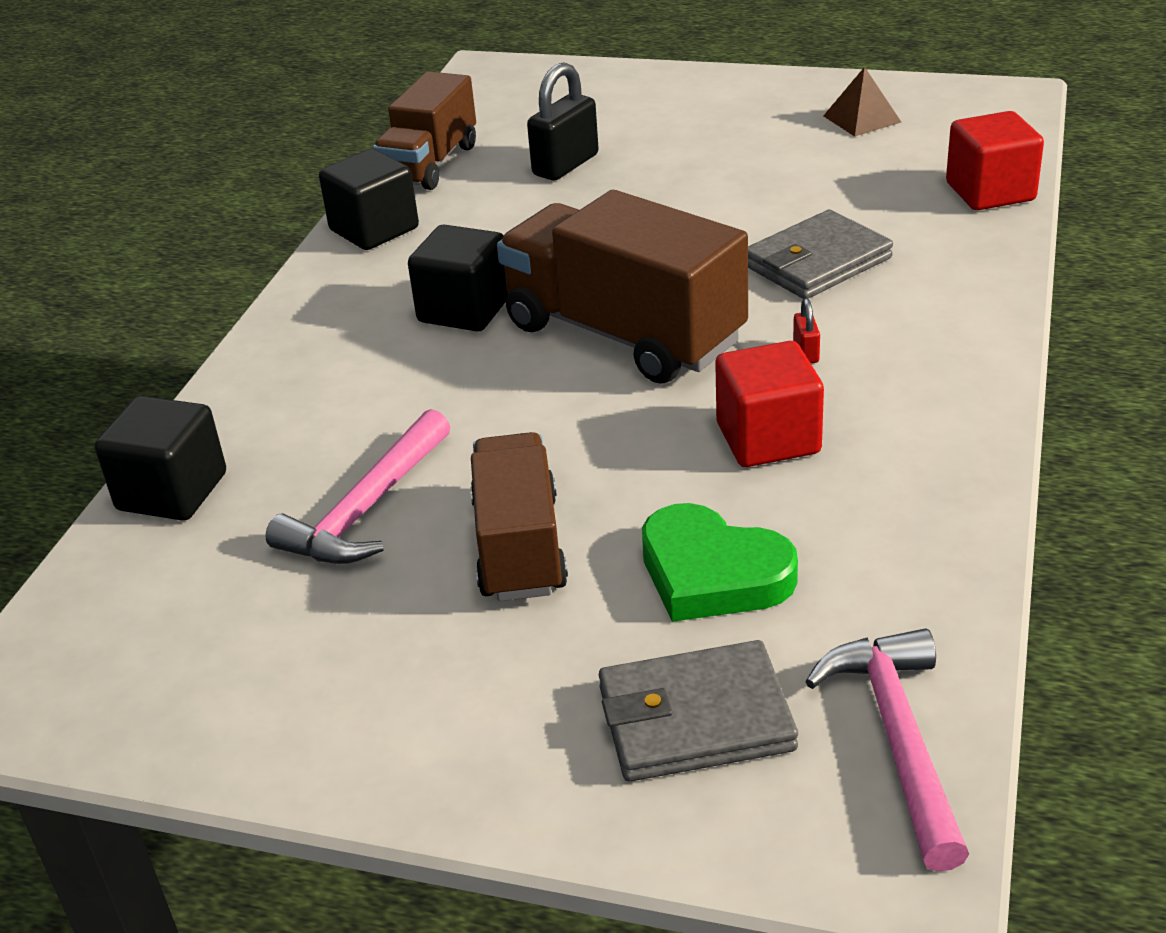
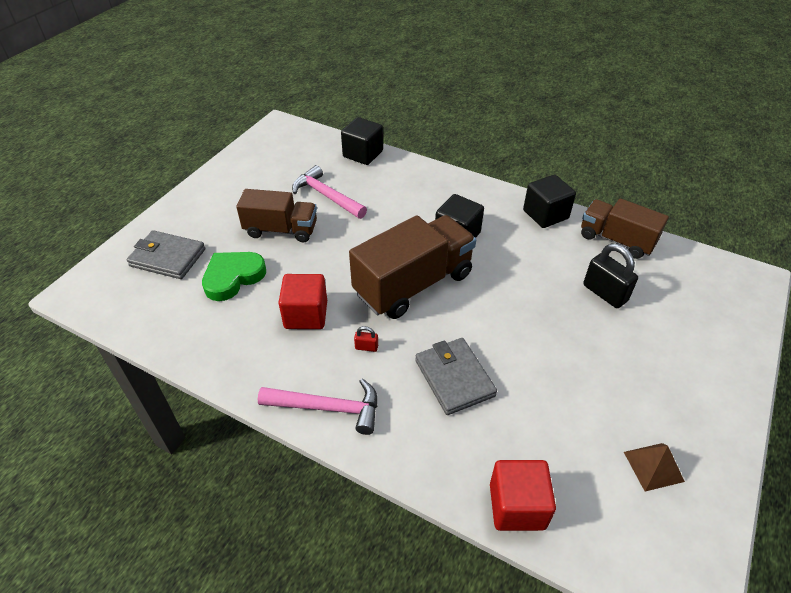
camera: 100 degrees right, 10 degrees up
grey wallet [599,640,798,782] -> grey wallet turned 75 degrees counterclockwise [127,230,205,279]
pink hammer [805,628,969,872] -> pink hammer moved to [258,379,377,435]

